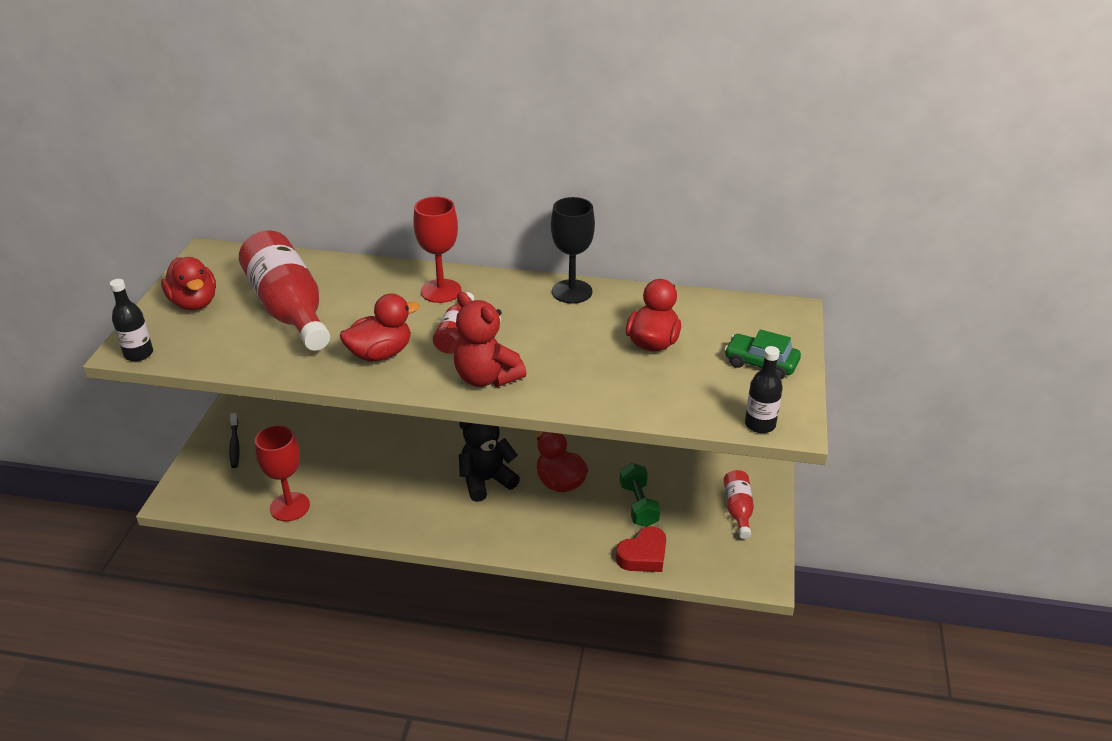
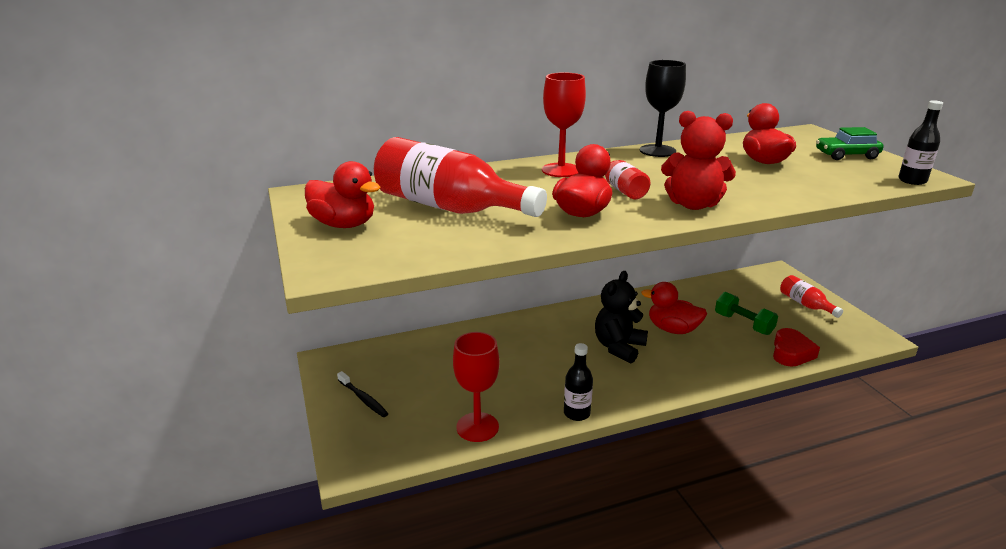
camera: 30 degrees left, 10 degrees down
black bottle [110,279,153,361] -> black bottle moved to [564,343,593,421]

